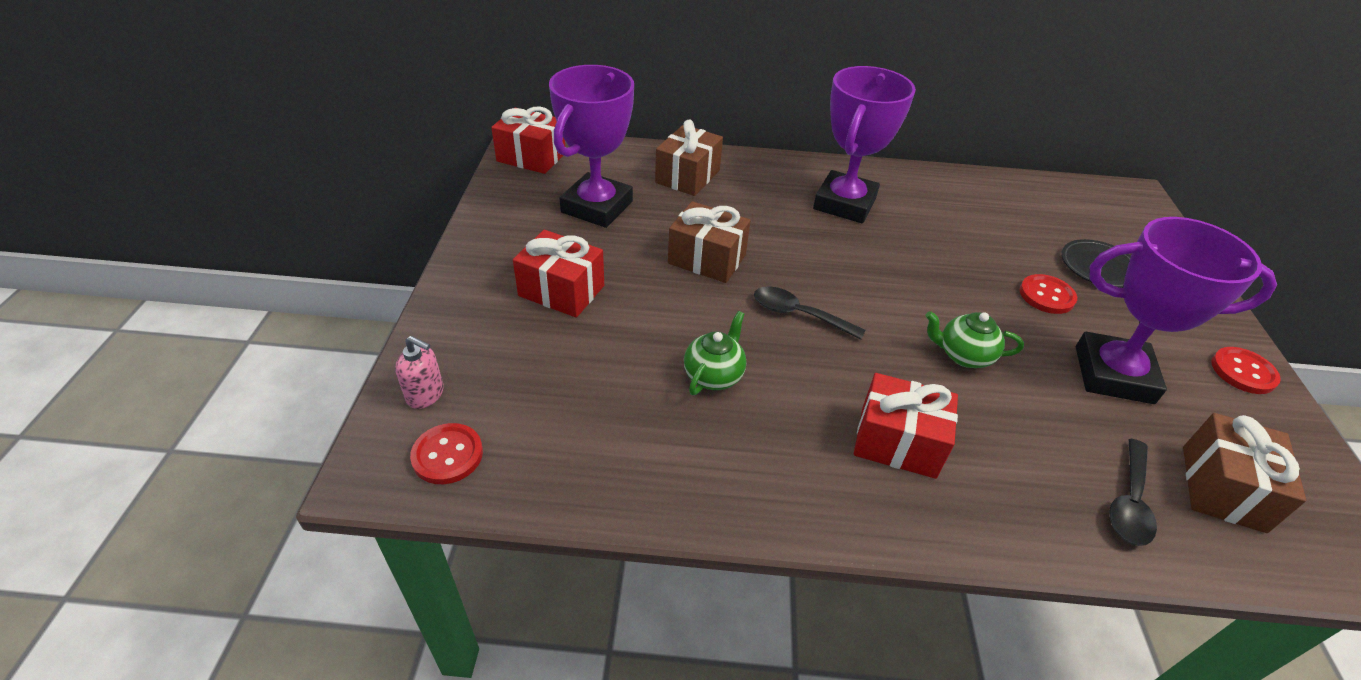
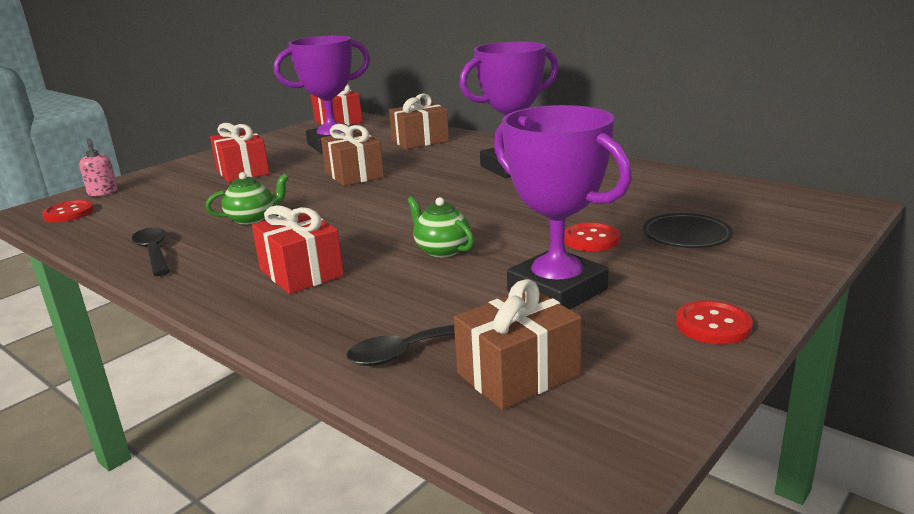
camera: 40 degrees right, 20 degrees down
black spoon [754,286,866,340] -> black spoon moved to [132,227,170,276]

